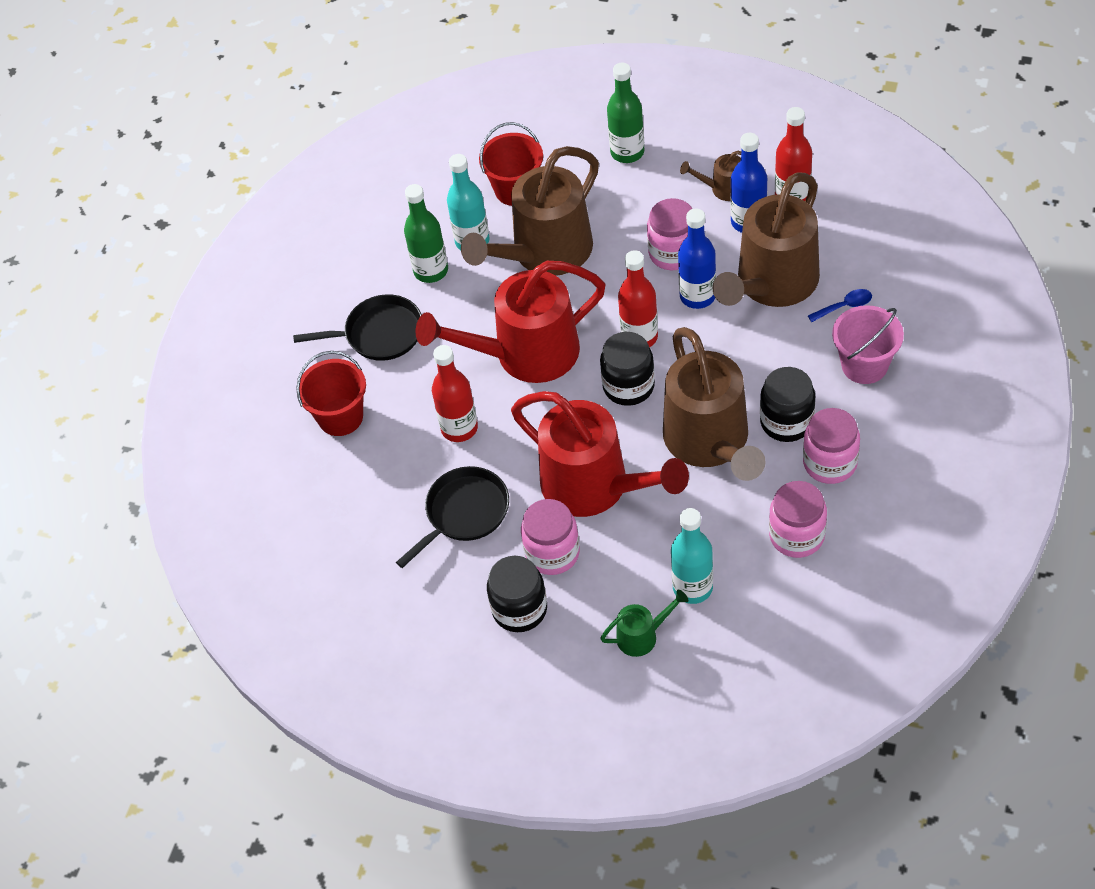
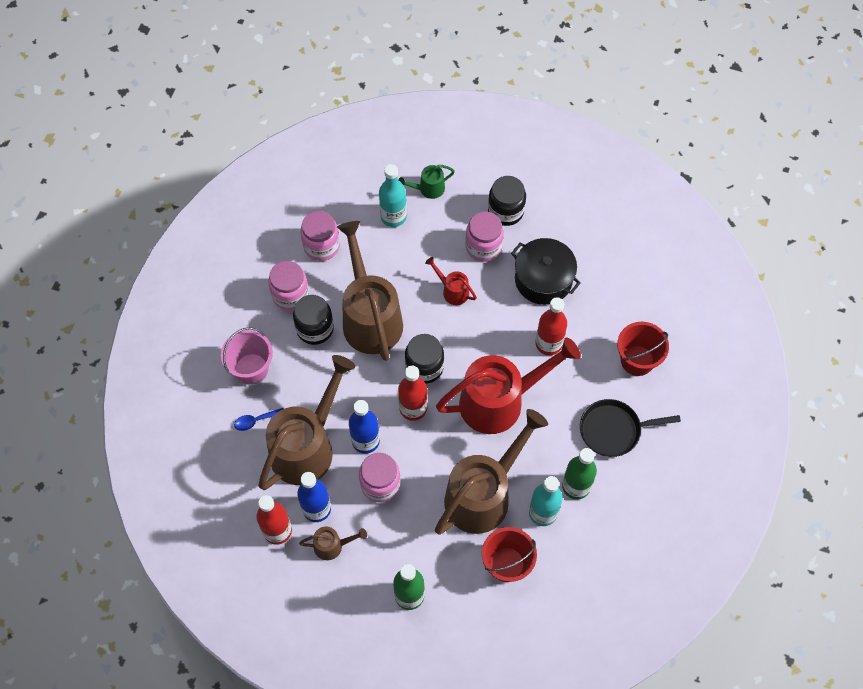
camera: 175 degrees right, 10 degrees up
black pan [396,466,509,568] -> black pot [511,238,581,305]
red watering can [511,391,689,517] -> red watering can [425,257,477,305], size x0.44

